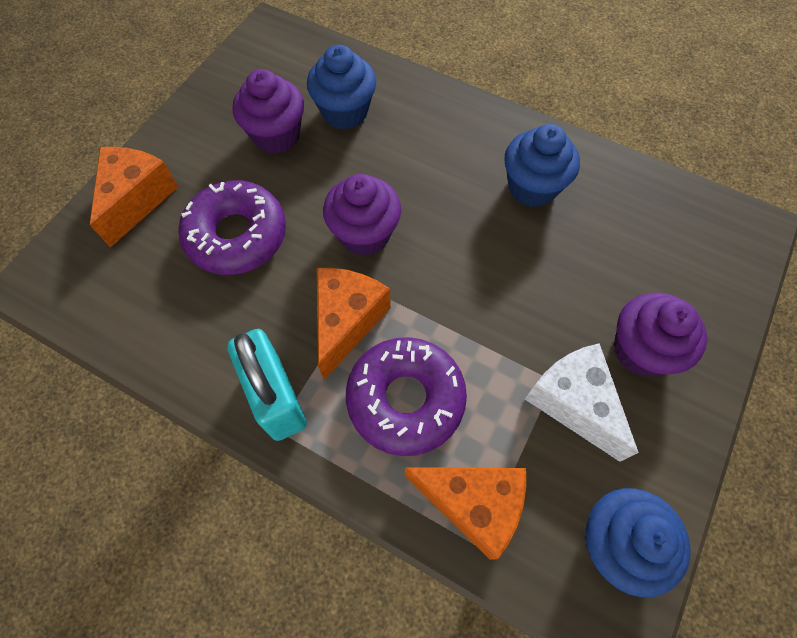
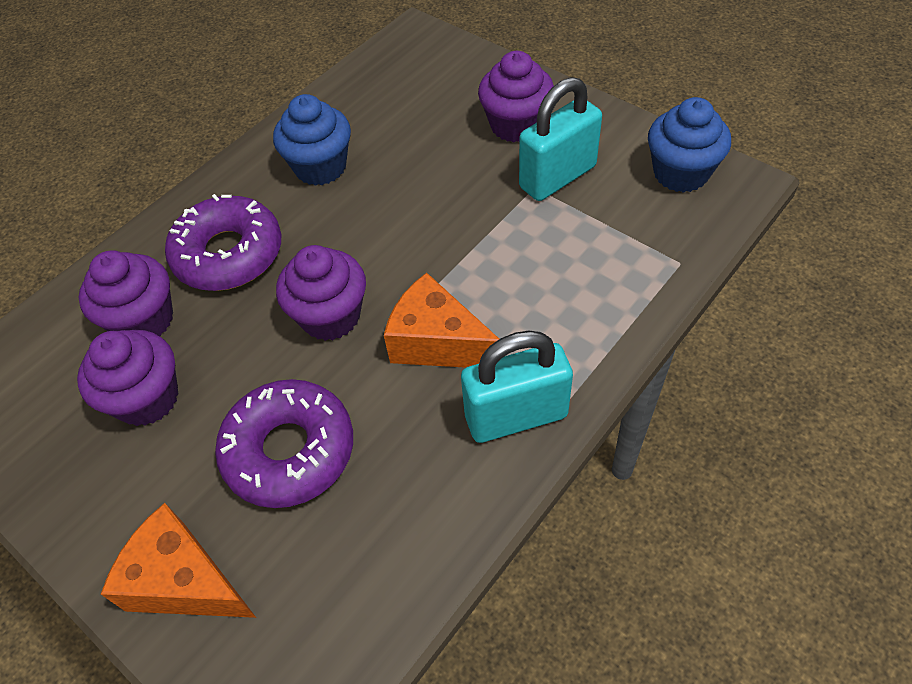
camera: 75 degrees left, 10 degrees down
blue cupcake [307,45,376,130] -> purple cupcake [79,250,173,336]
purple donut [346,337,467,456] -> purple donut moved to [165,194,281,291]
orange cheese [405,467,526,560] -> none
white cheese [525,343,639,462] -> turquoise padlock [519,77,602,201]

